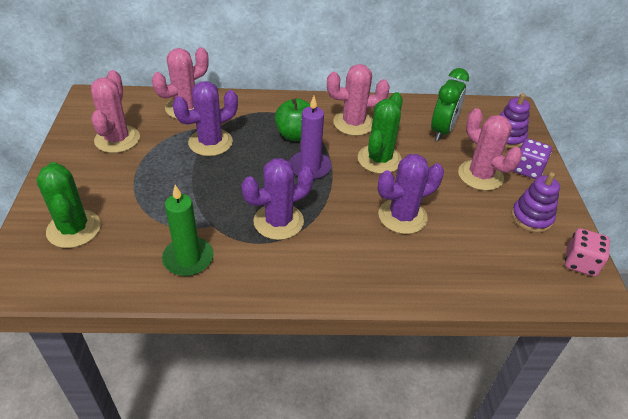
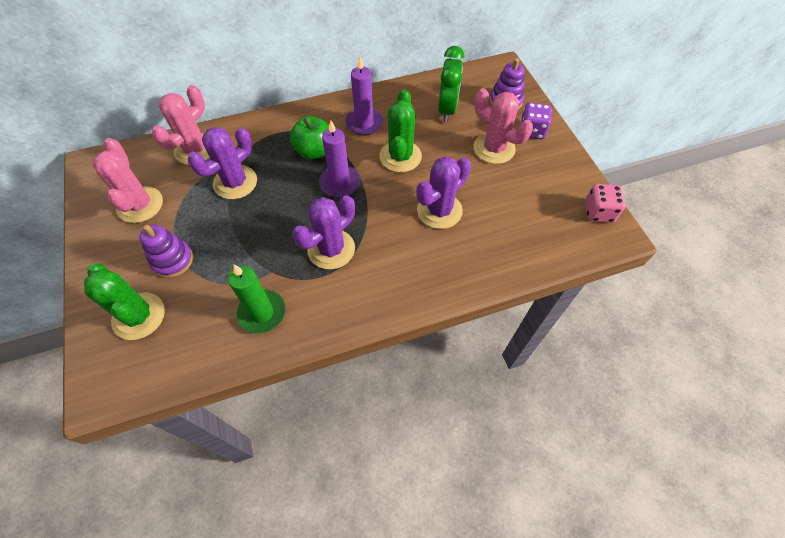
camera: 15 degrees left, 15 degrees up
pink cactus [327,64,390,136] -> purple candle [345,57,383,135]
purple stacking toy [511,172,560,233] -> purple stacking toy moved to [139,224,193,278]

